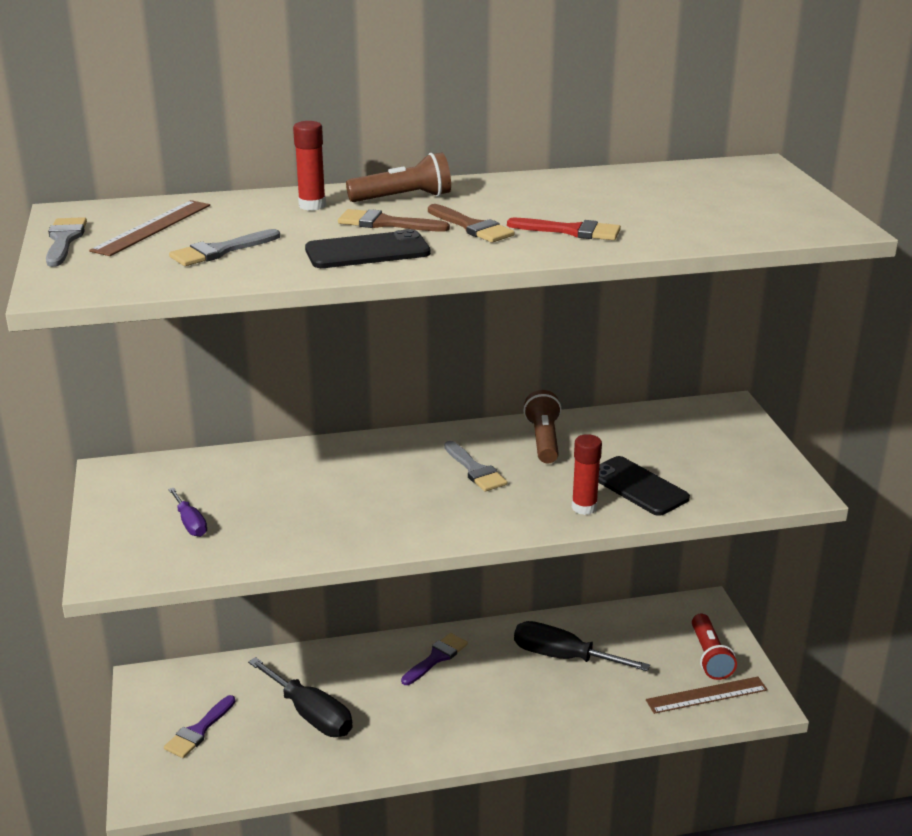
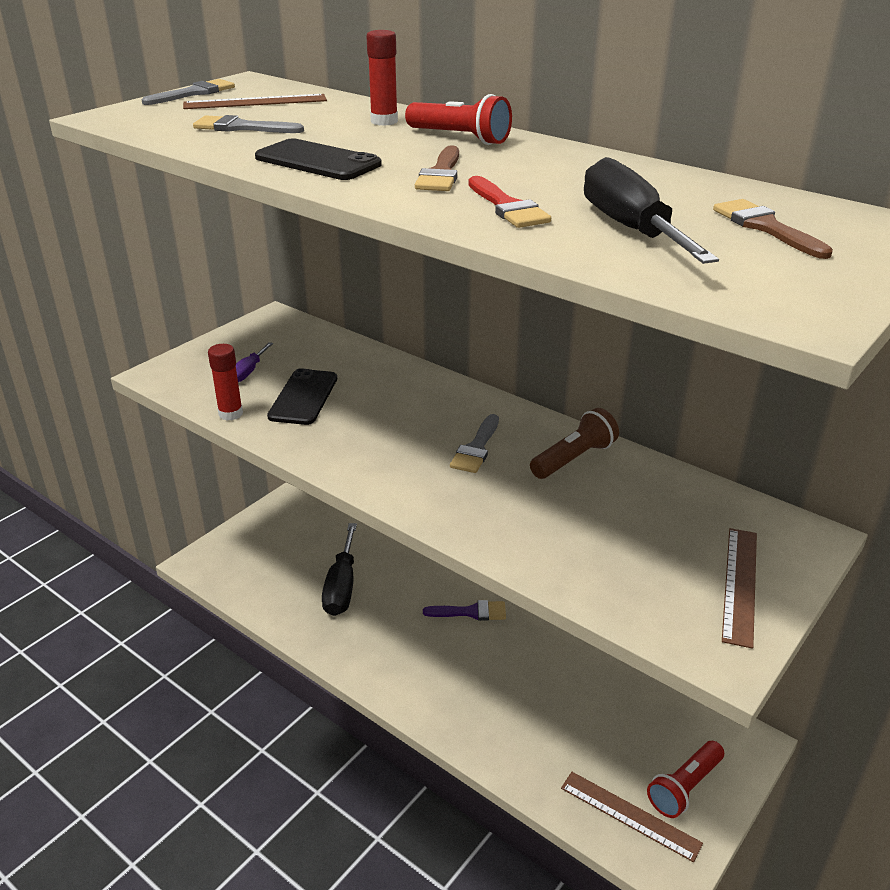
camera: 50 degrees right, 5 degrees up
purple brush [164,695,236,758] -> none
brown brush [338,209,450,232] -> brown brush moved to [713,199,833,259]
brown flashlight [346,152,451,202] -> red flashlight [405,94,512,145]
black screwdriver [514,621,650,671] -> black screwdriver moved to [584,157,719,264]
red glue stick [572,434,602,515] -> red glue stick moved to [208,344,243,421]
black phone [598,456,690,516] -> black phone moved to [267,368,337,425]
none -> brown ruler [722,528,757,649]

